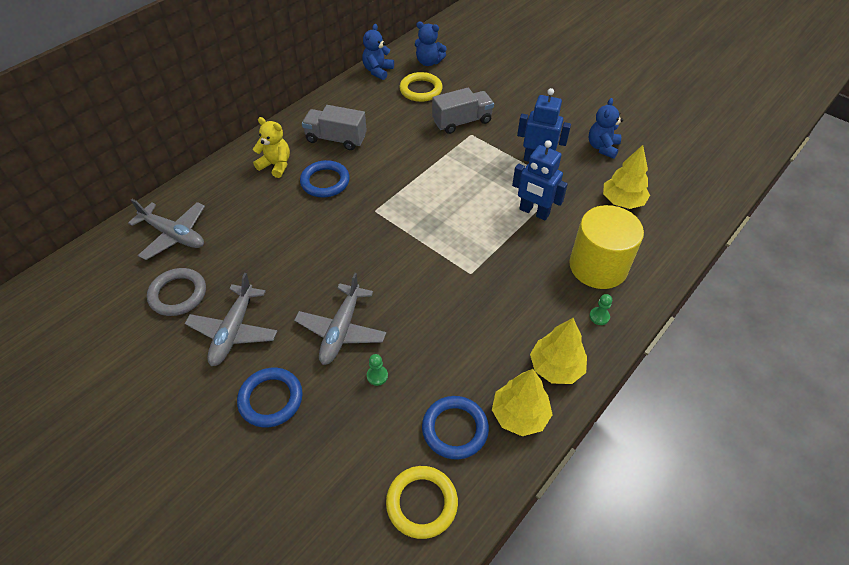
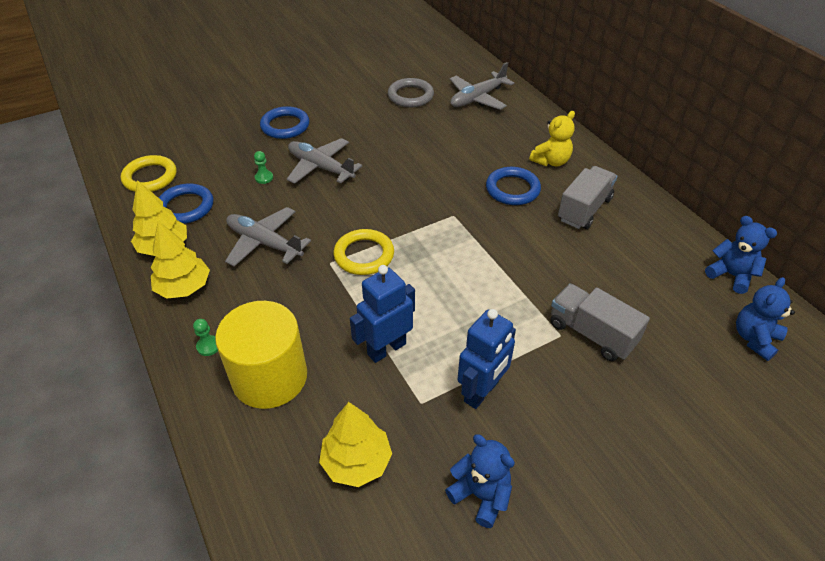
camera: 110 degrees right, 5 degrees down
grey plane [185,273,277,366] -> grey plane moved to [225,207,311,267]
yellow ring [400,72,443,102] -> yellow ring moved to [334,229,394,275]
grey truck [432,88,494,134] -> grey truck turned 135 degrees clockwise [550,284,650,361]

